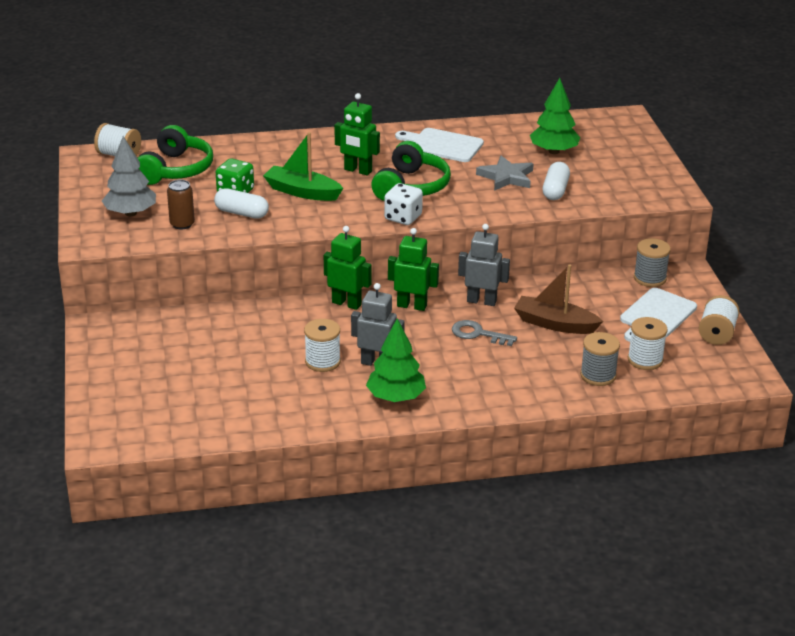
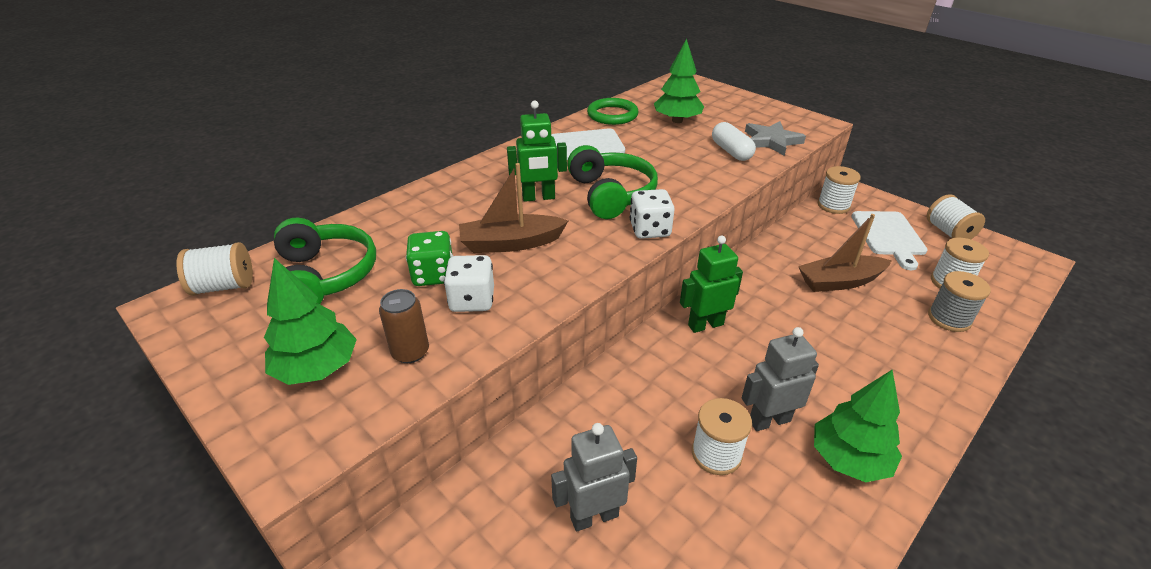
camera: 35 degrees left, 5 degrees up
grey tree [102,136,156,216] -> green tree [264,258,357,385]
white capsule [214,188,269,219] -> white dice [444,255,494,312]
green boat [263,132,343,201] -> brown boat [459,163,568,253]
green robot [324,226,372,310] -> none
grey key [452,320,517,346] -> none
grey robot [458,224,510,306] -> grey robot moved to [551,423,637,531]
grey star [476,156,534,191] -> grey star moved to [745,121,806,156]
grey spool [634,238,671,287] -> white spool [818,166,861,214]
none -> green ring [587,98,638,125]

